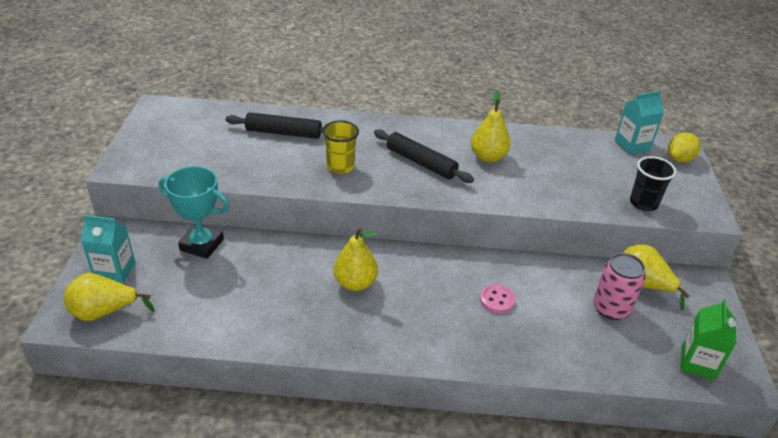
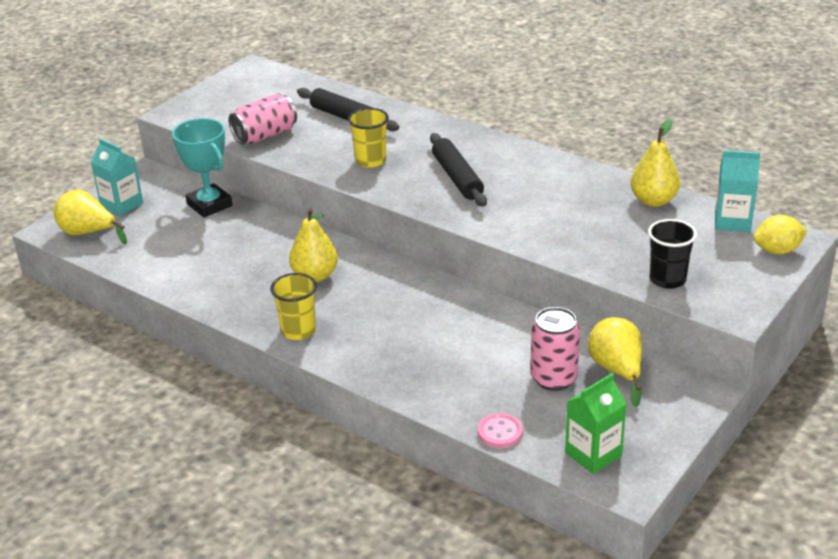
camera: 35 degrees right, 5 degrees down
yellow pear [471,90,511,162] -> yellow pear moved to [630,118,680,207]
pink button [480,284,516,313] -> pink button moved to [478,413,523,448]
none -> pink can [229,93,297,144]
none -> yellow cup [270,273,317,340]

